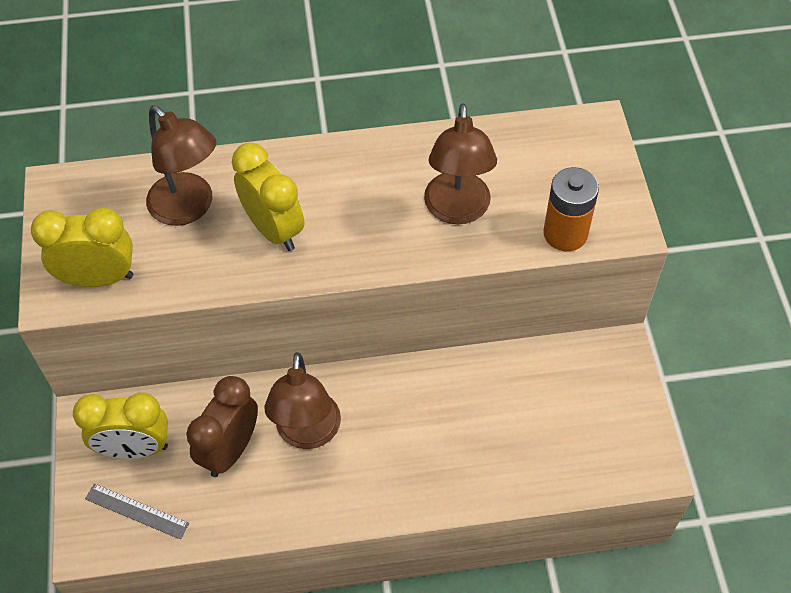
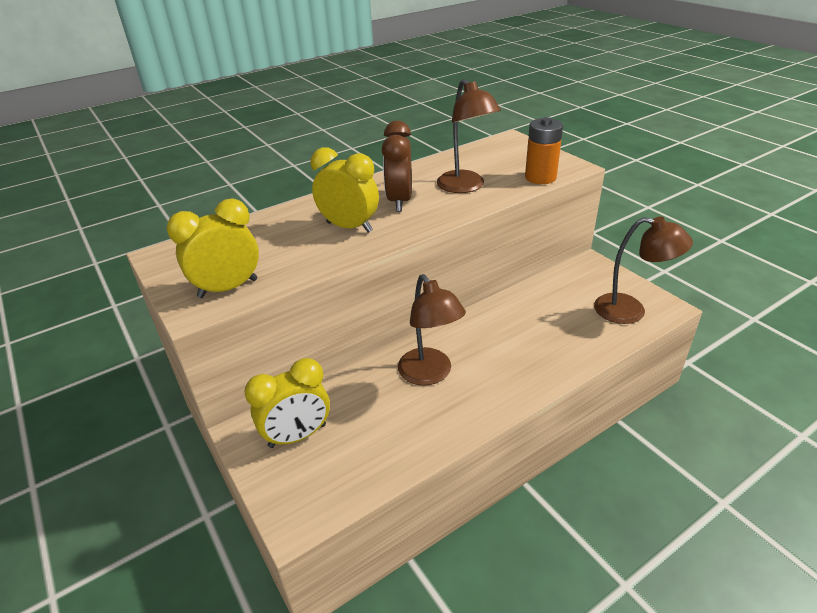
camera: 25 degrees left, 20 degrees down
grey ruler [85,483,189,540] -> none
brown lamp [146,105,216,226] -> brown lamp moved to [594,216,693,324]
brown clock [186,376,258,477] -> brown clock moved to [382,121,412,212]

